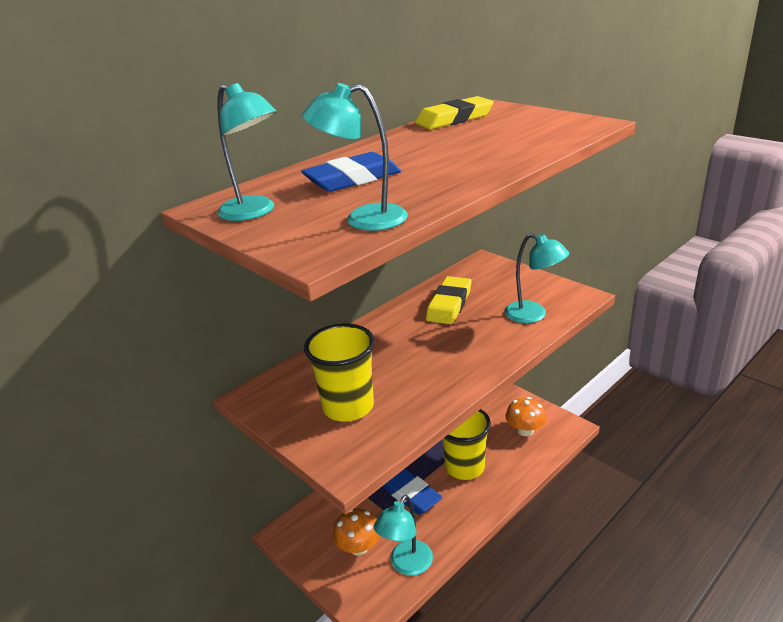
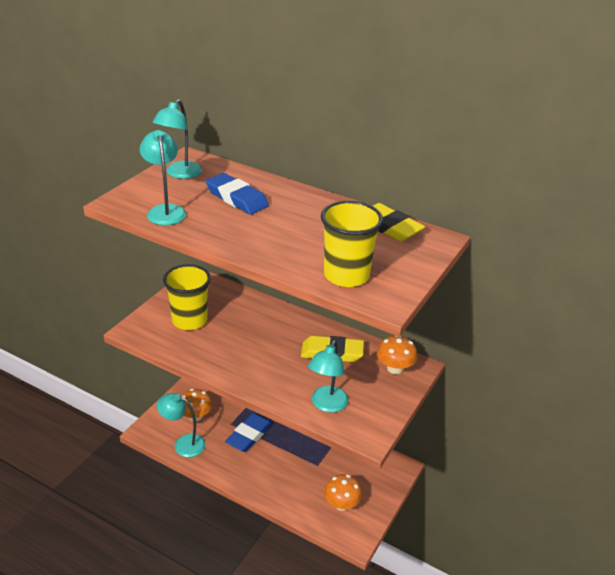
camera: 70 degrees right, 5 degrees up
yellow cup [442,409,491,480] -> yellow cup moved to [321,201,383,287]
none -> orange mushroom [377,335,417,374]

